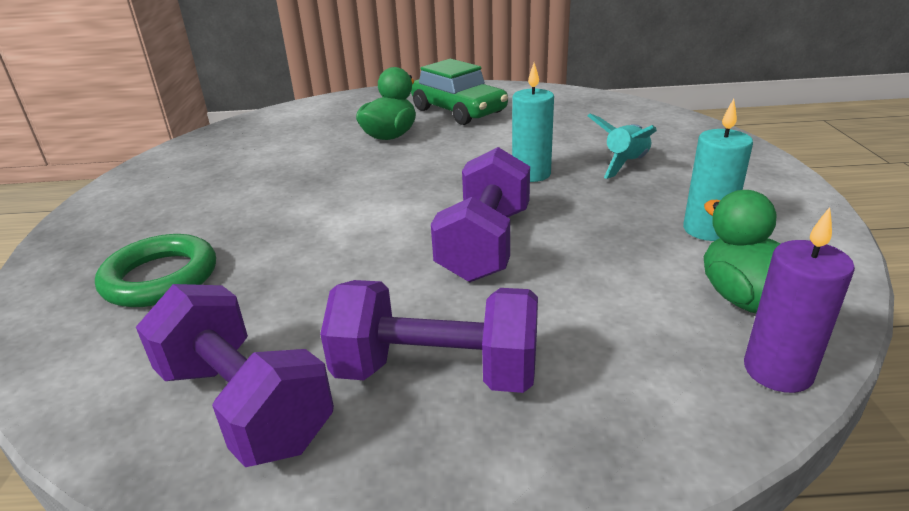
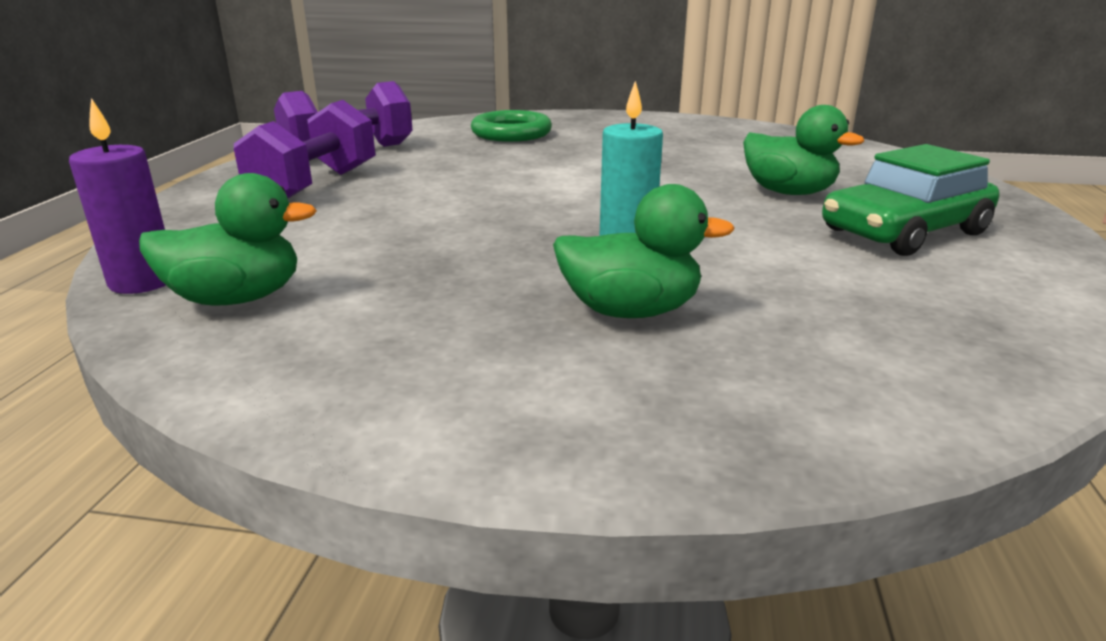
camera: 100 degrees right, 5 degrees down
purple dumbbell [431,147,530,282] -> none
turquoise rocket [588,113,657,179] -> green duck [553,184,735,318]
turquoise candle [683,99,753,241] -> none

